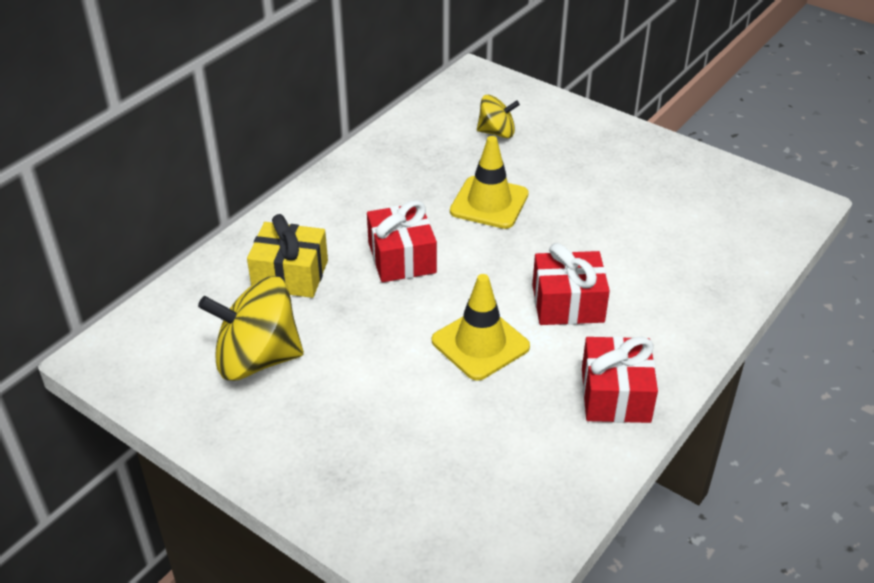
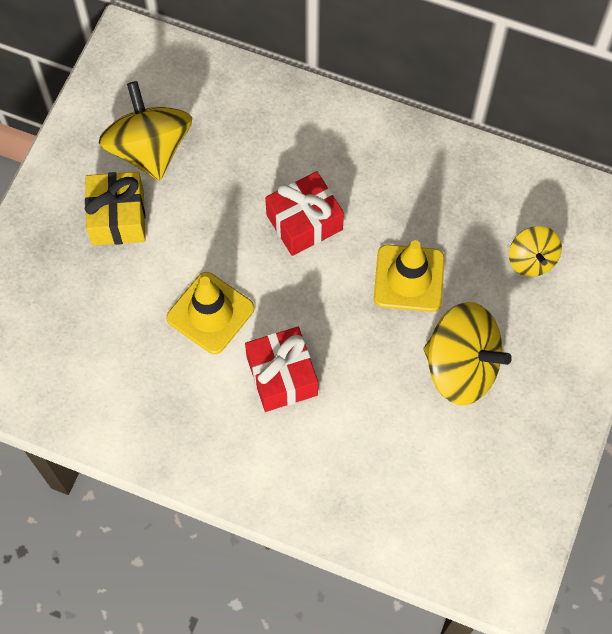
camera: 75 degrees right, 25 degrees up
yellow gift [247,214,328,298] -> yellow gift moved to [85,172,146,246]
red gift [582,336,658,423] -> none
none -> yellow spinning top [424,302,512,405]

